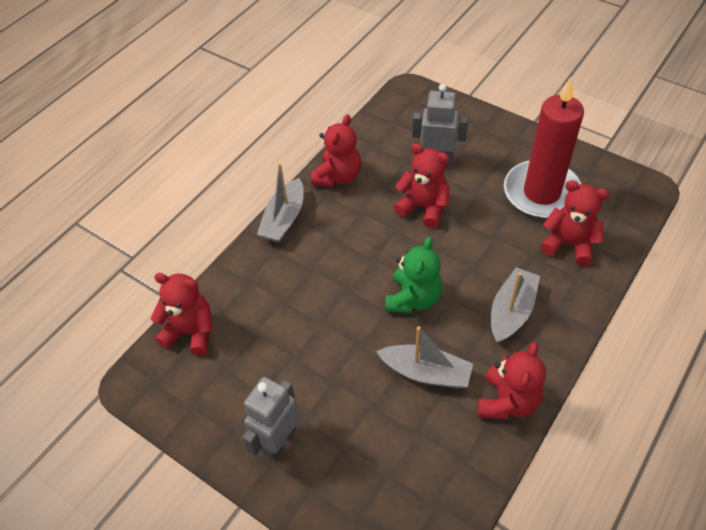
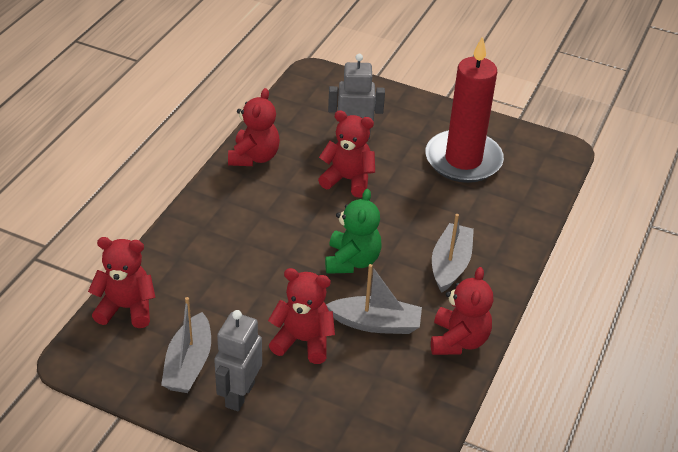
camera: 15 degrees left, 10 degrees down
grey boat [257,163,304,243] -> grey boat moved to [161,297,211,393]
red teddy bear [540,180,609,266] -> red teddy bear moved to [268,268,335,364]

